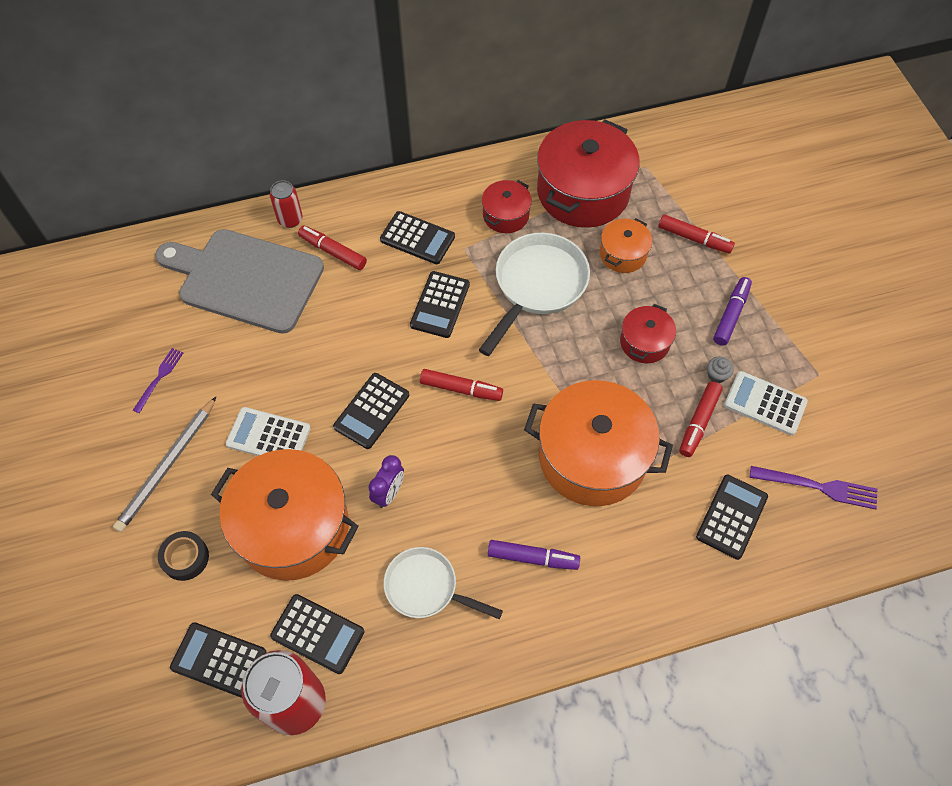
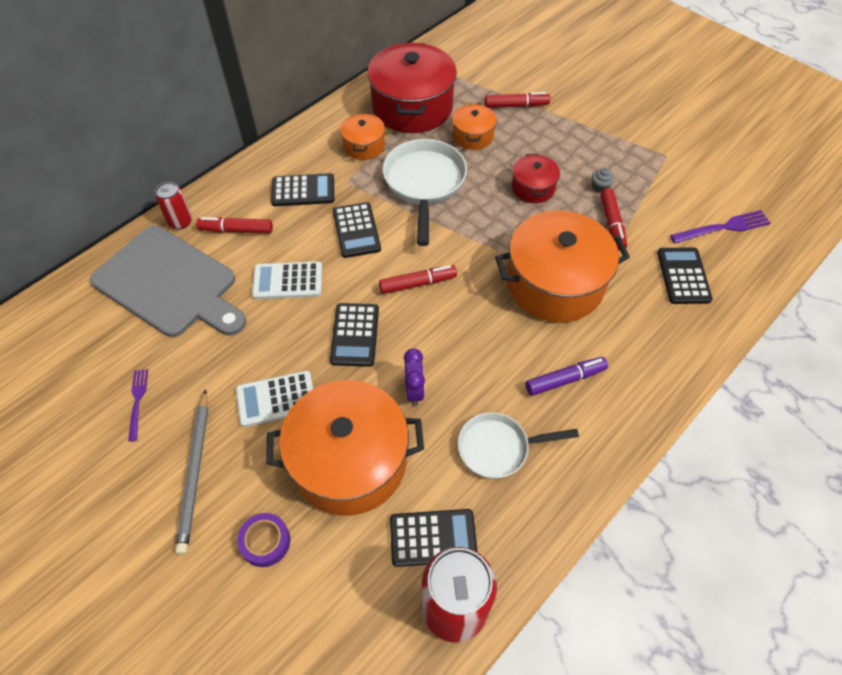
camera: 30 degrees left, 5 degrees down
grey cutting board [155,229,324,334] -> grey cutting board turned 135 degrees counterclockwise [90,226,246,337]
black tape [158,531,209,581] -> purple tape [237,513,290,567]
black calculator [170,622,266,698] -> none
red pot [482,180,532,233] -> orange pot [340,113,385,160]
purple marker [713,277,752,346] -> none
white calculator [724,371,808,436] -> white calculator moved to [252,261,322,299]

